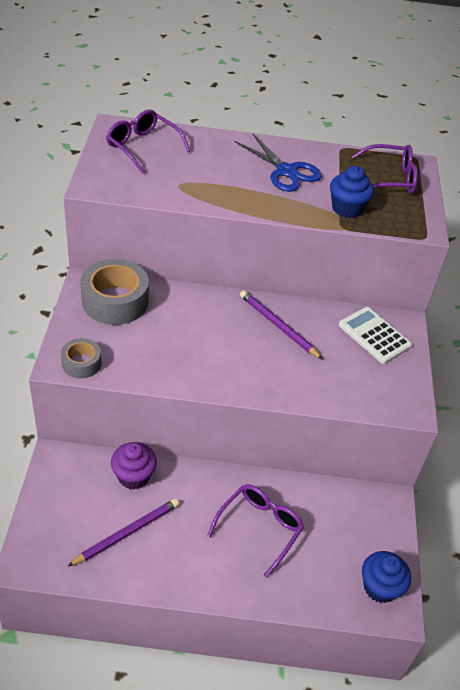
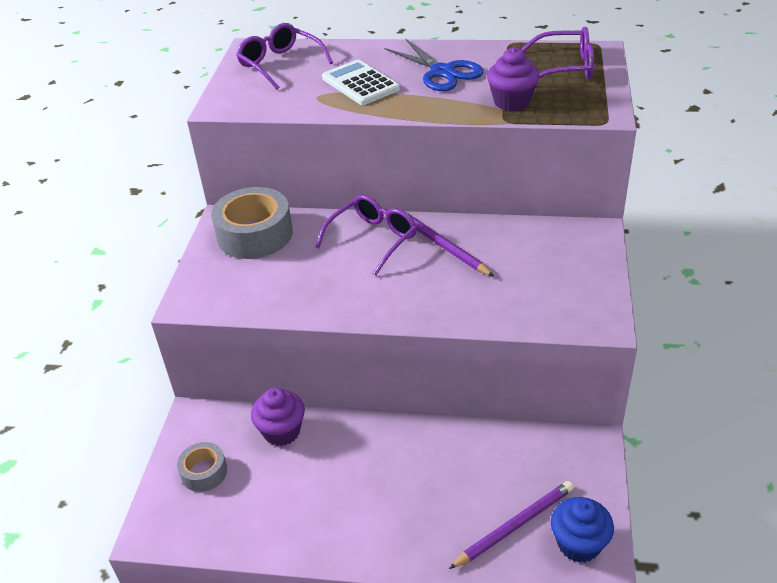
camera: 10 degrees right, 5 degrees down
grey tape [61,338,101,378] -> grey tape moved to [177,442,227,492]
purple pencil [68,498,179,566] -> purple pencil moved to [449,481,574,569]
purple glasses [207,484,304,578] -> purple glasses moved to [316,195,417,276]
blue cupcake [330,166,374,218] -> purple cupcake [487,47,540,111]
white calculator [339,307,412,364] -> white calculator moved to [322,60,400,105]

